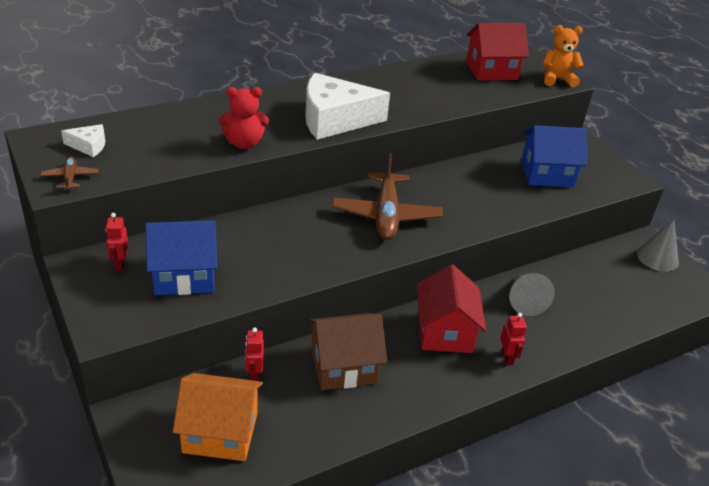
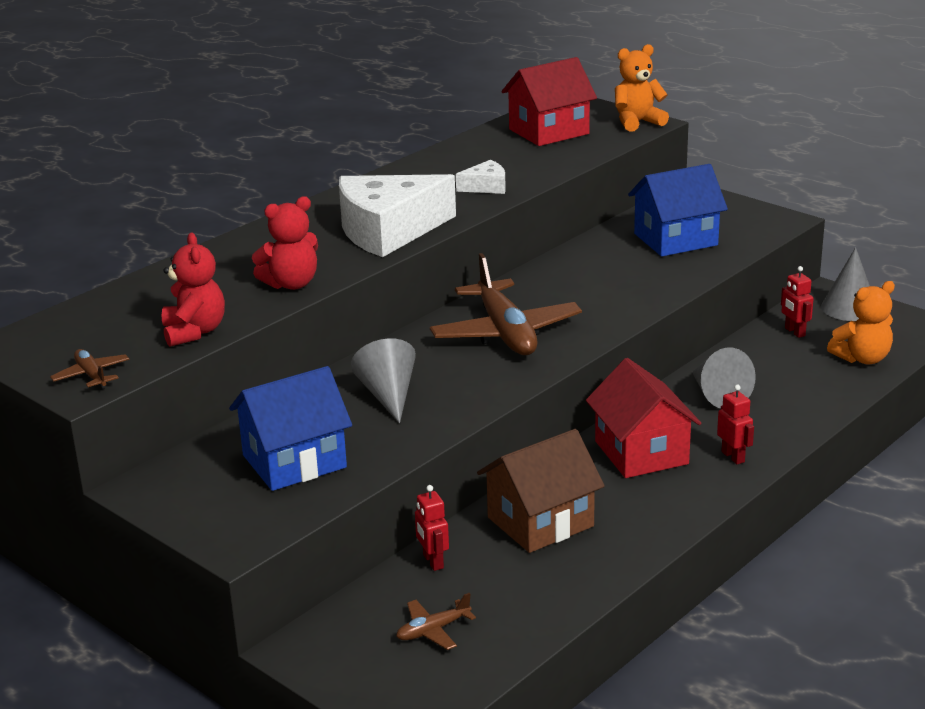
camera: 15 degrees left, 10 degrees down
white cheese [61,124,105,157] -> white cheese moved to [456,160,506,194]
red robot [105,213,128,271] -> red robot moved to [781,266,814,338]
orange house [173,373,263,461] -> brown plane [396,592,476,650]
none -> red teddy bear [162,233,225,347]
none -> grey cone [351,338,416,423]
none -> orange teddy bear [827,281,895,364]

